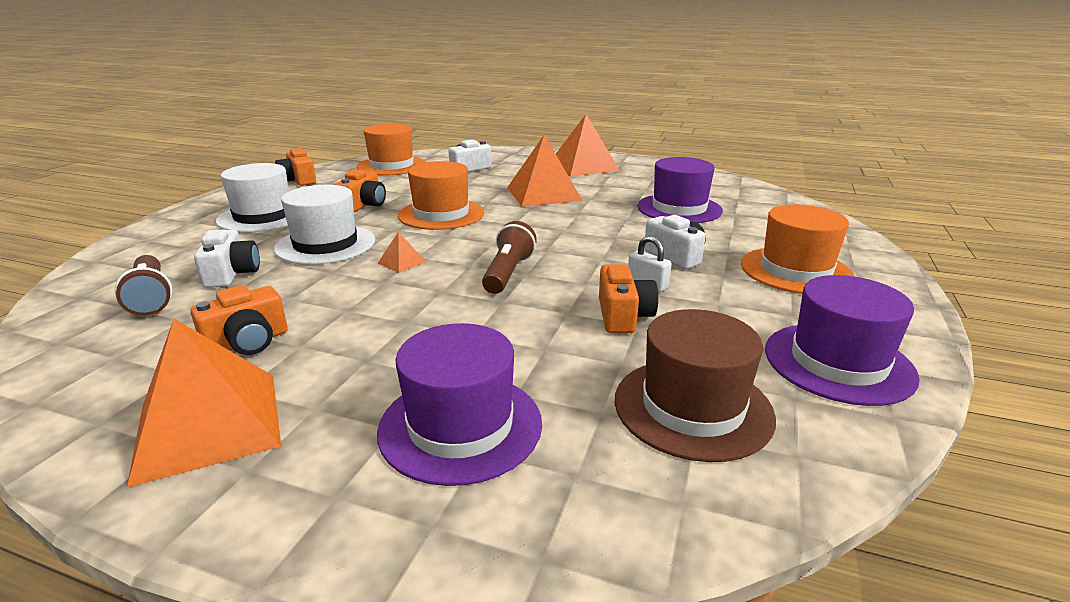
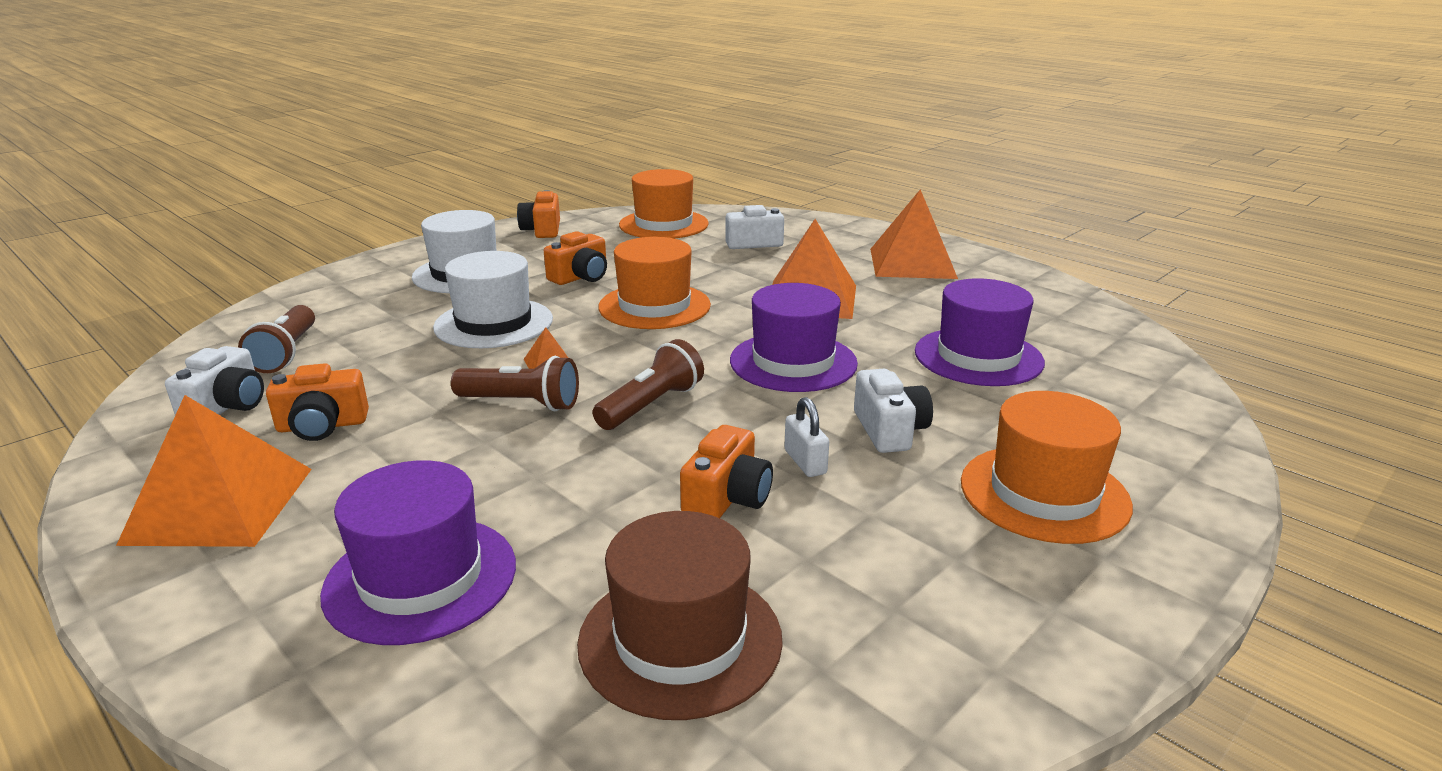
camera: 25 degrees right, 0 degrees up
white camera [194,229,260,288] -> white camera moved to [165,346,264,415]
purple hat [765,275,920,406] -> purple hat moved to [730,283,858,392]
none -> brown flashlight [451,356,579,411]

